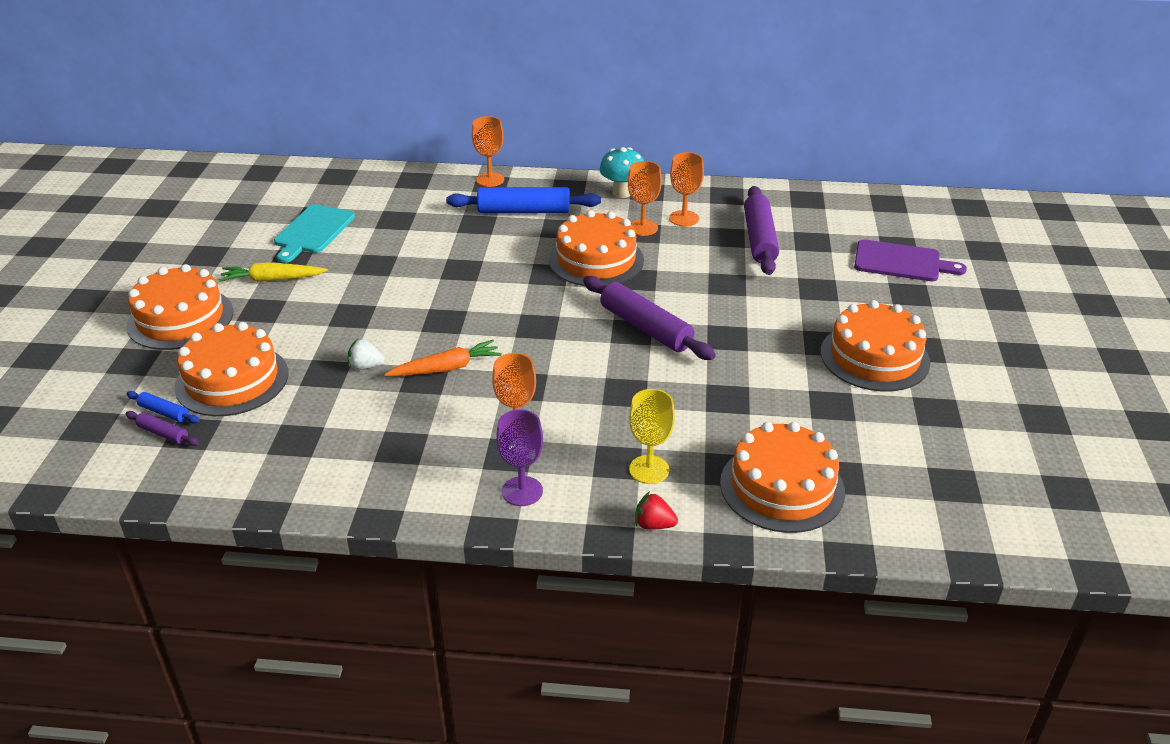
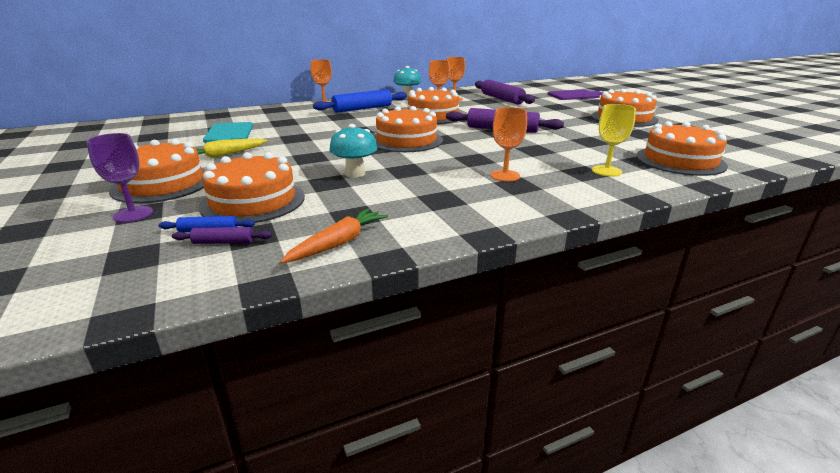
camera: 30 degrees left, 10 degrees down
white strawberry [348,338,385,370] -> turquoise mushroom [329,124,377,178]
orange carrot [384,340,502,376] -> orange carrot moved to [280,208,388,263]
purple goblet [496,409,543,506] -> purple goblet moved to [86,133,153,223]
red strawberry [635,491,678,530] -> none
none -> orange cake [374,106,443,152]

